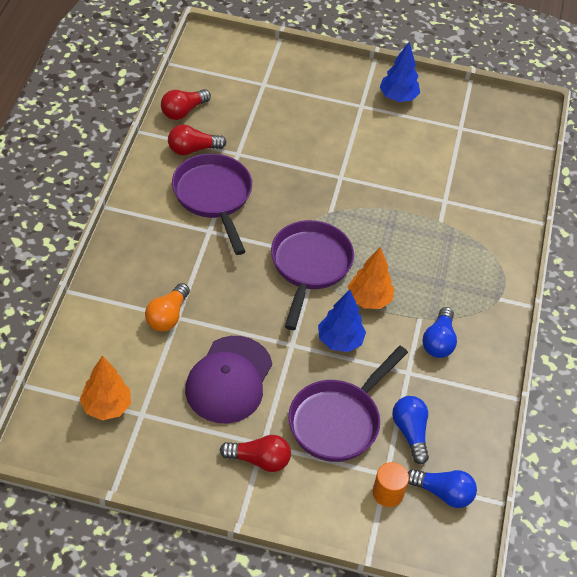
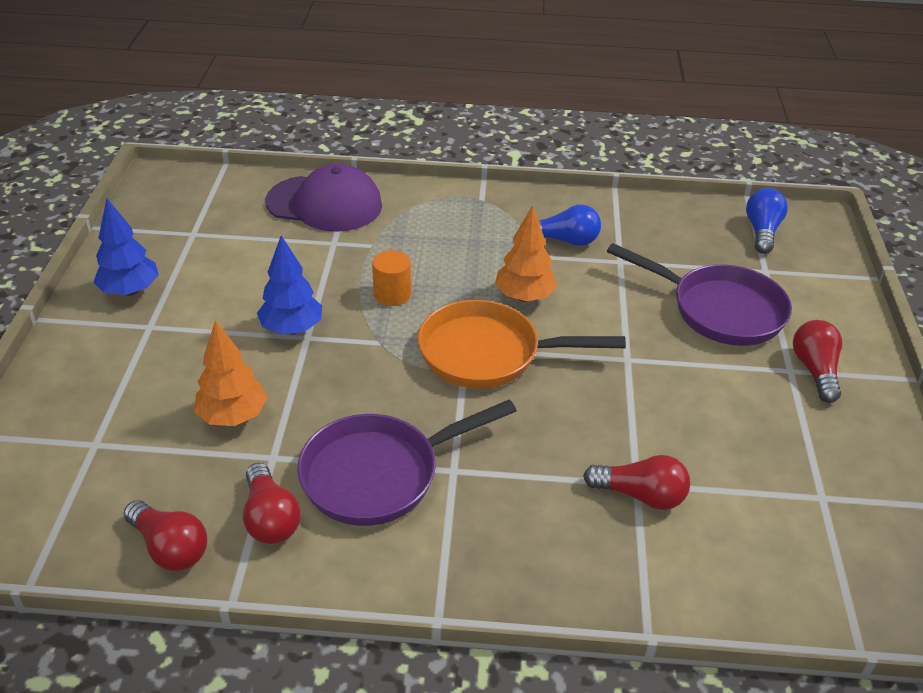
camera: 95 degrees left, 10 degrees down
orange tree [80,355,131,420] -> orange tree moved to [194,320,267,426]
orange light bulb [145,283,190,331] -> red light bulb [583,455,690,510]
purple cap [185,336,272,423] -> purple cap moved to [265,164,382,232]
purple pan [271,220,354,330] -> orange pan [418,300,626,388]
blue tree [318,289,366,352] -> blue tree moved to [257,235,322,335]
orange cylinder [373,462,409,507] -> orange cylinder moved to [372,250,411,306]
blue light bulb [392,396,429,464] -> none

